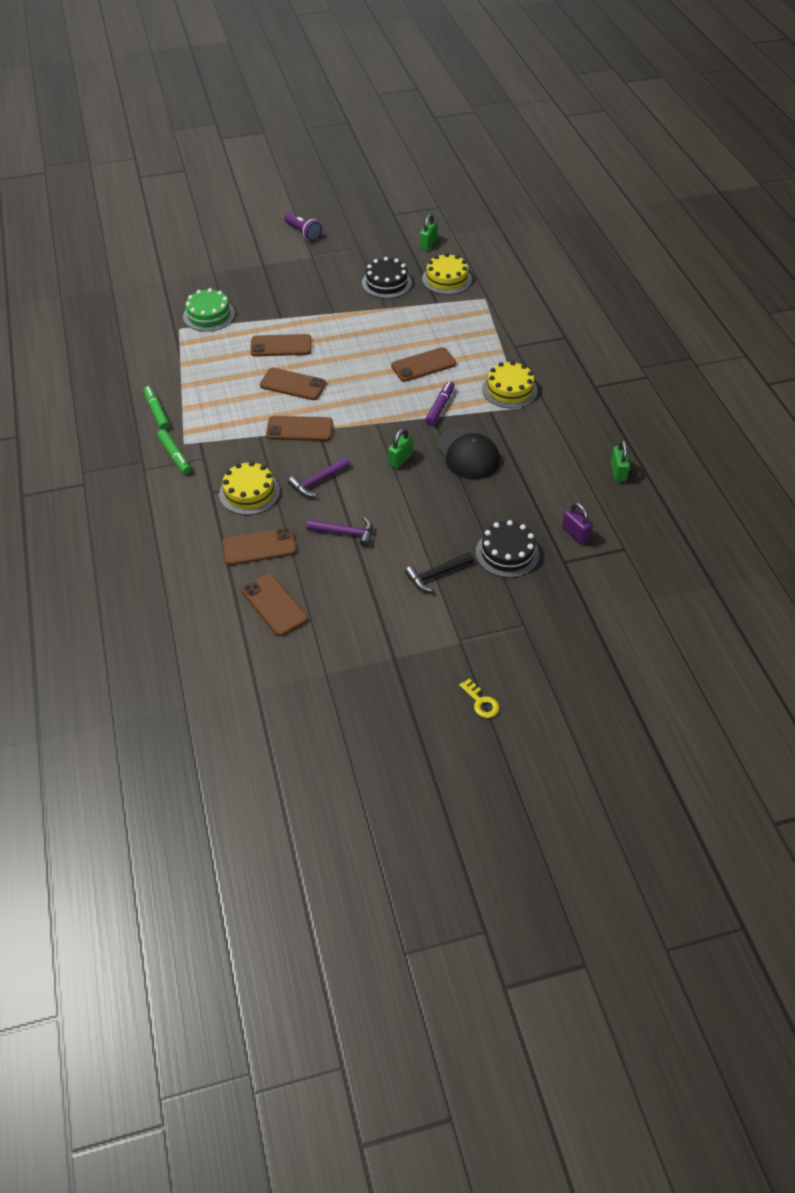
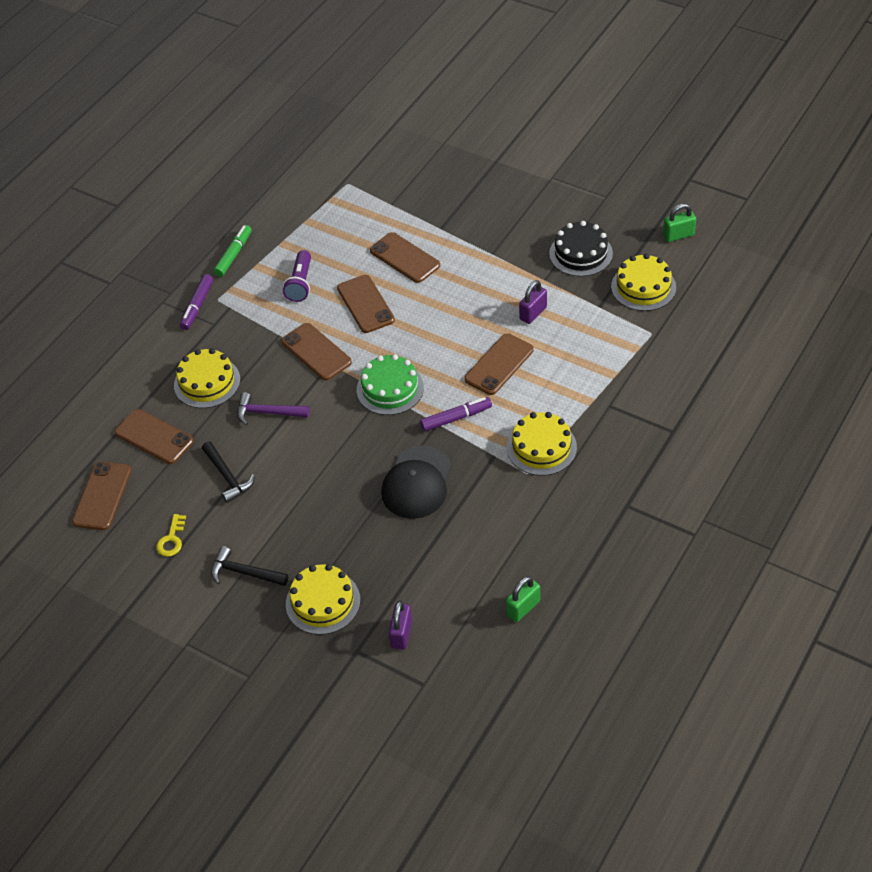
camera: 50 degrees right, 0 degrees up
green marker [157,429,191,474] -> purple marker [180,274,213,330]
green cake [183,288,235,332] -> green cake moved to [357,354,424,415]
purple flashlight [284,212,322,241] -> purple flashlight moved to [283,250,311,302]
purple hammer [306,517,373,547] -> black hammer [202,441,255,503]
green padlock [388,428,413,469] -> none
brown phone [391,347,456,382] -> brown phone turned 75 degrees counterclockwise [464,333,534,395]
yellow key [459,679,499,718] -> yellow key moved to [156,514,186,557]
black cake [476,520,539,578] -> yellow cake [286,564,360,635]
none -> purple padlock [519,280,547,324]

